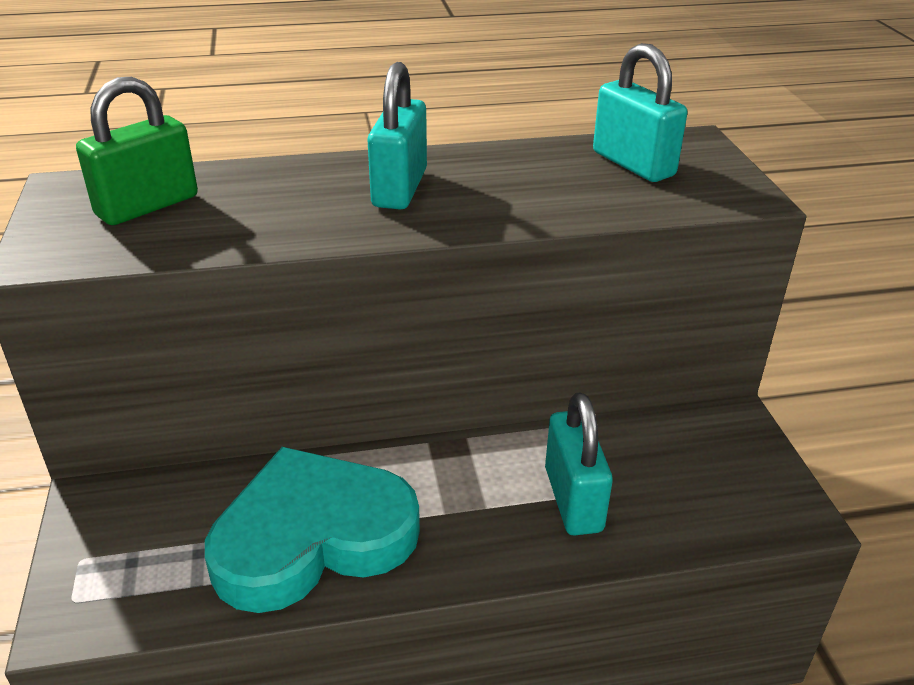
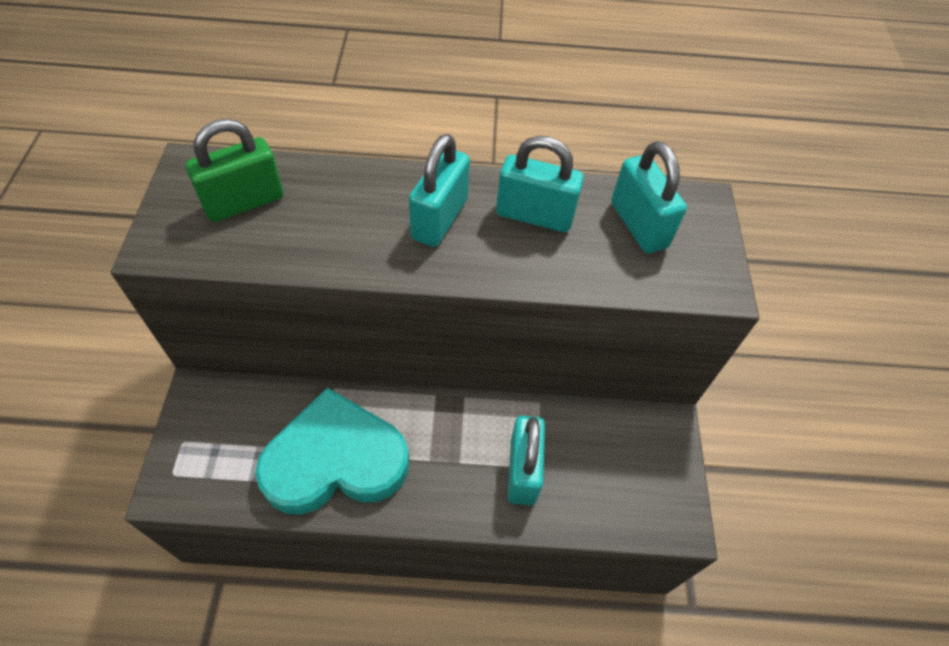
camera: 10 degrees right, 20 degrees up
none -> turquoise padlock [496,136,584,232]

